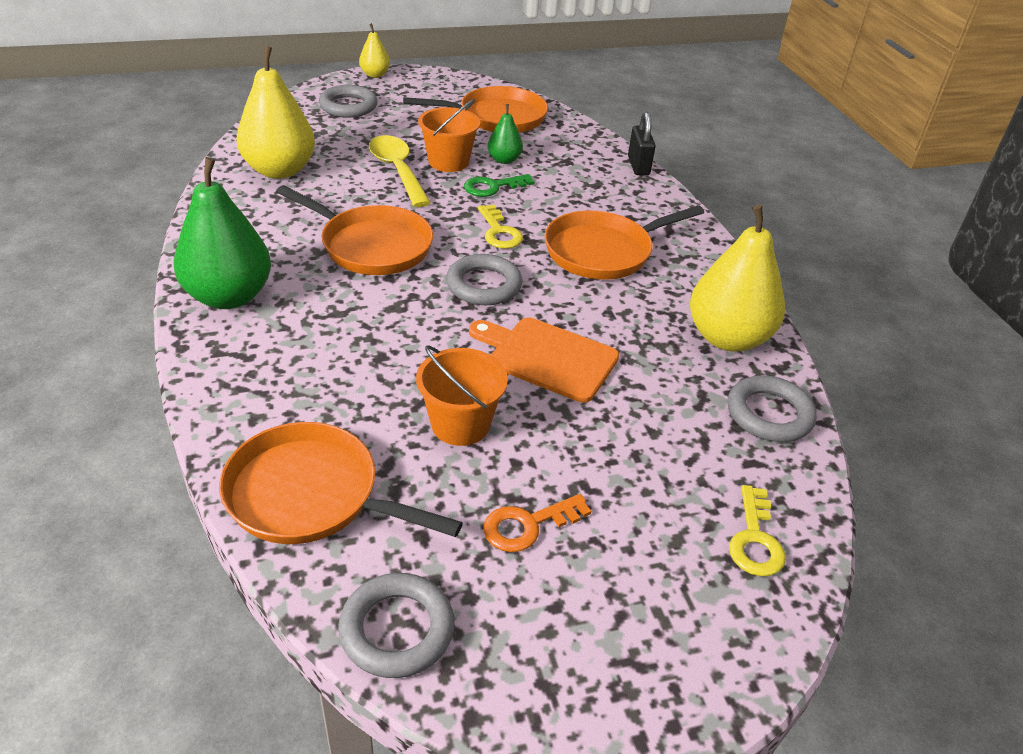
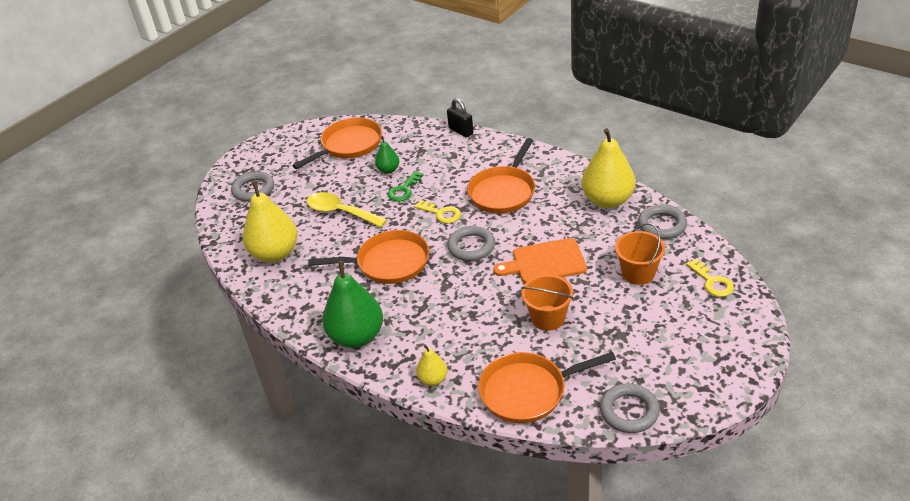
camera: 30 degrees left, 0 degrees up
yellow pear [359,23,390,78] -> yellow pear moved to [416,345,448,386]
orange bucket [418,99,480,172] -> orange bucket moved to [615,223,665,285]
orange key [483,494,591,552] -> none

